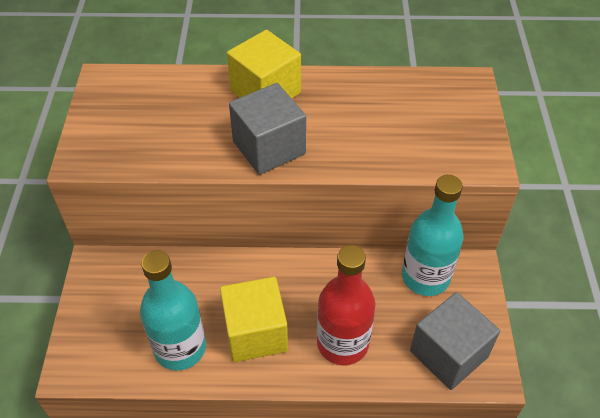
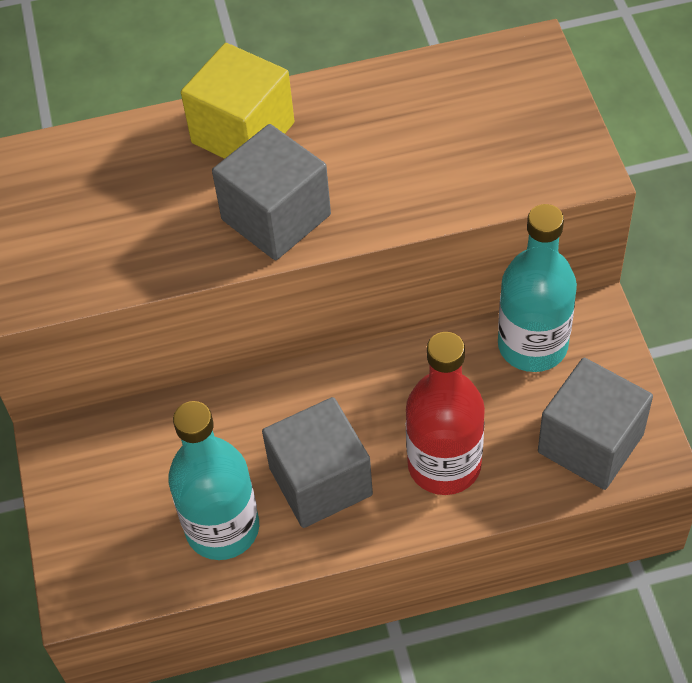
camera: 10 degrees left, 5 degrees up
yellow cube [220,277,288,362] -> grey cube [262,397,373,528]

